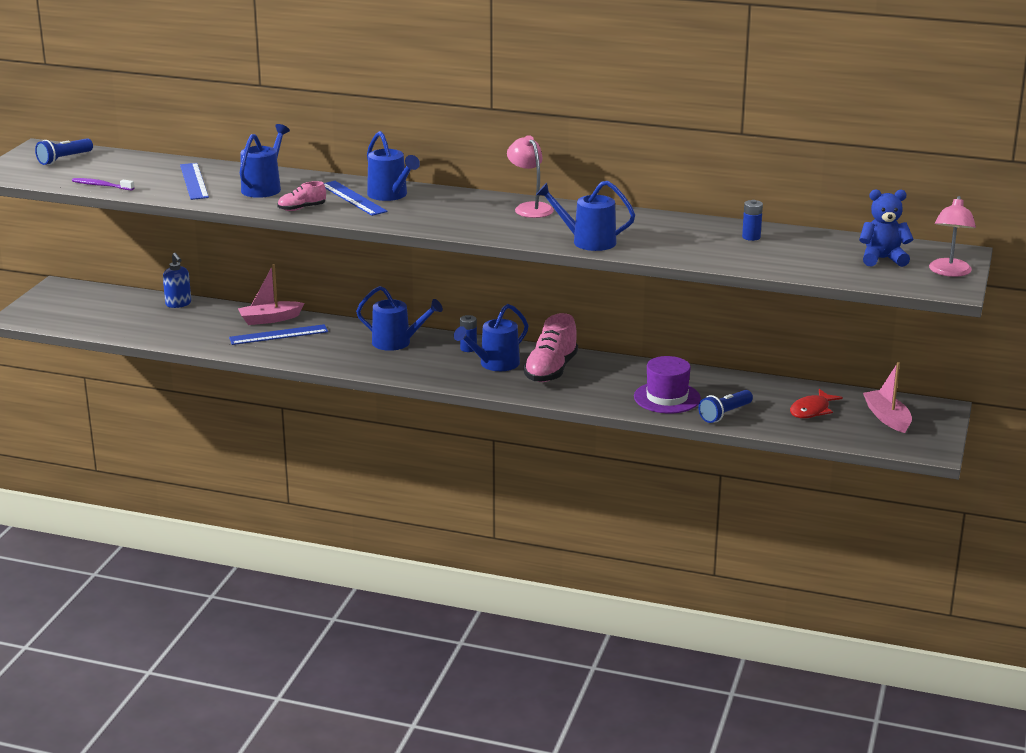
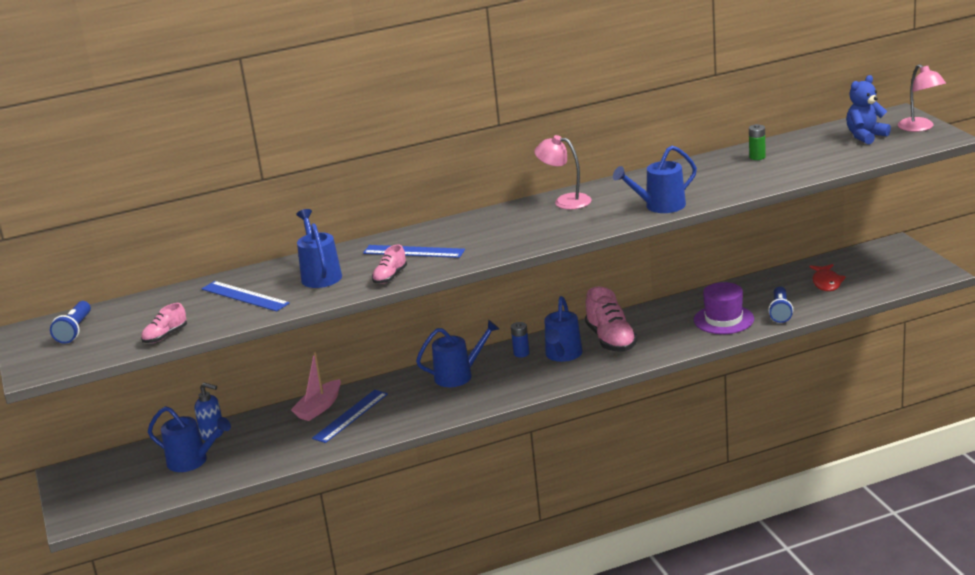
camera: 35 degrees left, 0 degrees up
purple toothbrush [72,178,134,191] -> pink shoe [141,303,187,343]
blue watering can [367,131,420,201] -> blue watering can moved to [148,406,231,472]
blue battery [742,200,763,241] -> green battery [749,124,766,160]
pink boat [863,362,912,433] -> none

